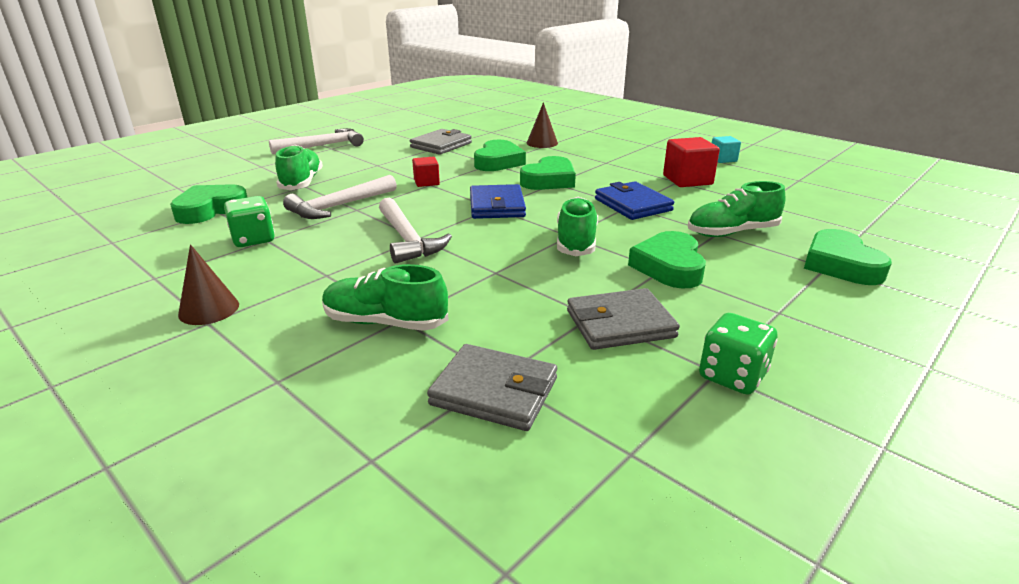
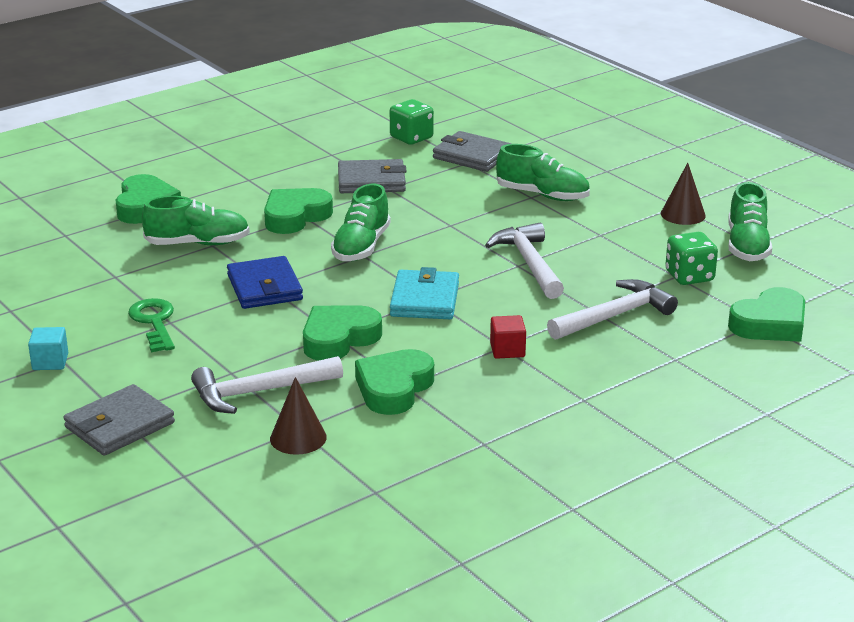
camera: 170 degrees left, 0 degrees up
white hammer [269,128,364,154] -> white hammer moved to [191,356,343,414]
green shoe [275,145,323,190] -> green shoe moved to [728,182,772,261]
grey wallet [410,129,472,155] -> grey wallet moved to [63,384,175,456]
blue wallet [470,184,526,219] -> turquoise wallet [390,267,459,319]
green heart [628,231,706,289] -> green heart turned 150 degrees counterclockwise [264,188,333,234]
red cube [663,137,720,187] -> green key [128,298,175,352]
green dice [699,313,777,395] -> green dice moved to [390,99,434,145]

